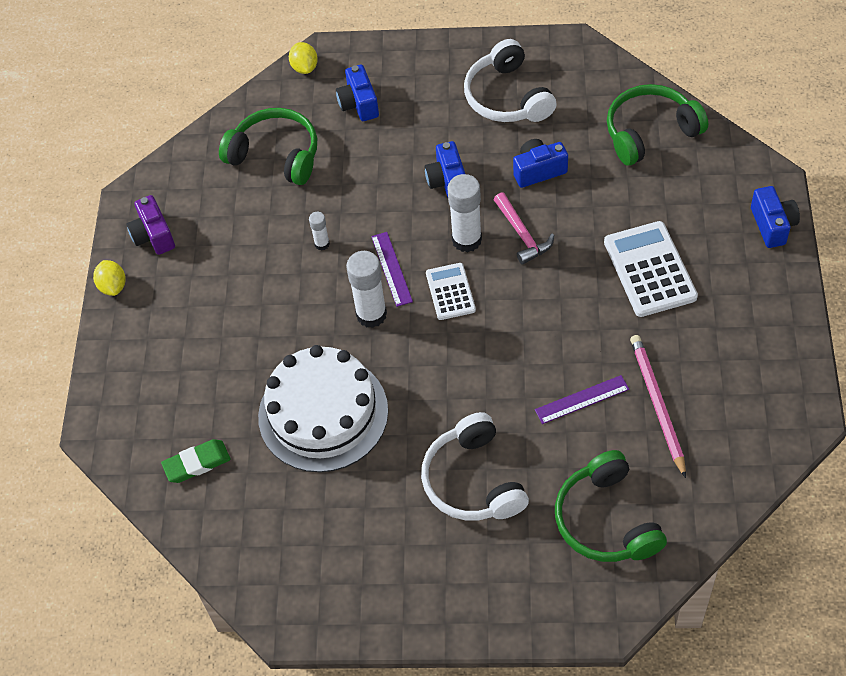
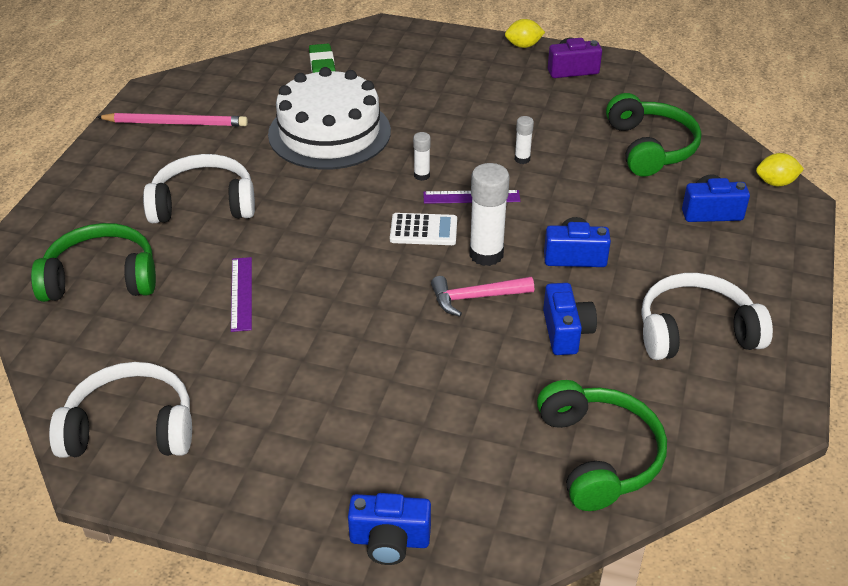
camera: 100 degrees right, 15 degrees down
green headphones [219,108,317,185] -> green headphones turned 45 degrees counterclockwise [606,93,701,177]
white glue stick [346,251,387,328] -> white glue stick [413,132,431,181], size x0.51
white calculator [604,221,698,317] -> none
pink pencil [630,335,686,478] -> pink pencil moved to [97,113,248,126]
none -> white headphones [49,362,192,458]

